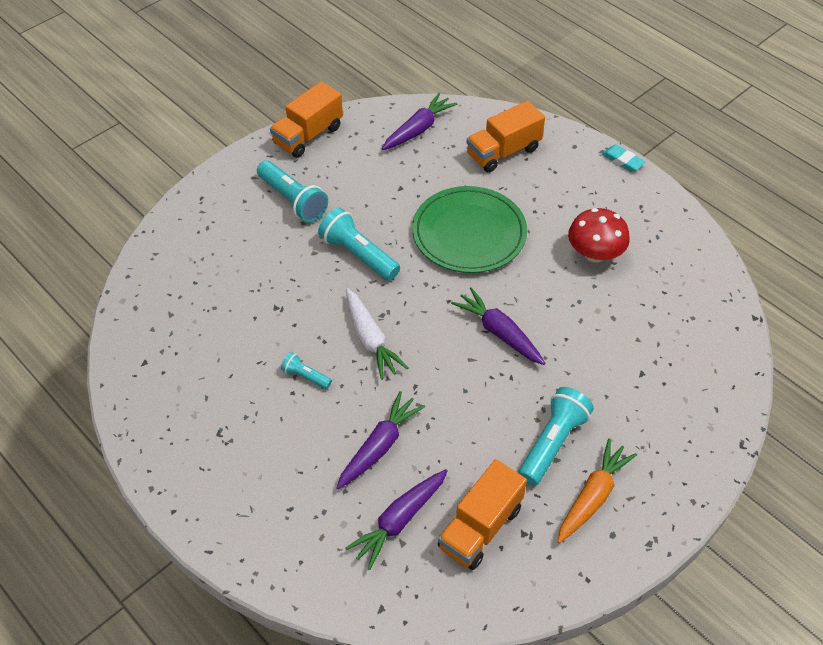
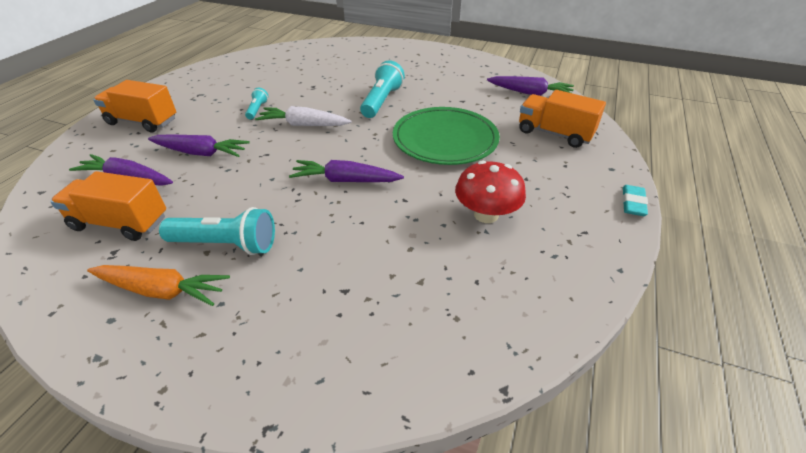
camera: 65 degrees right, 10 degrees down
turquoise flashlight [257,161,328,222] -> none
orange truck [270,82,343,158] -> orange truck moved to [93,80,176,133]
white carrot [346,288,408,380] -> white carrot turned 60 degrees clockwise [255,106,352,126]
purple carrot [451,287,545,365] -> purple carrot turned 105 degrees counterclockwise [289,160,404,182]

